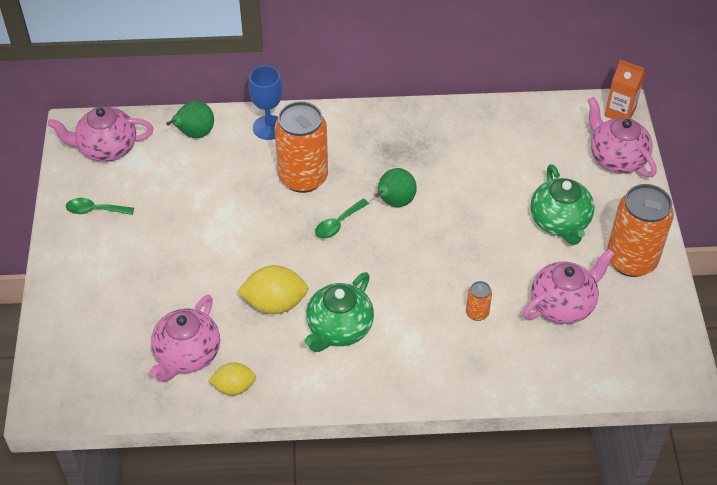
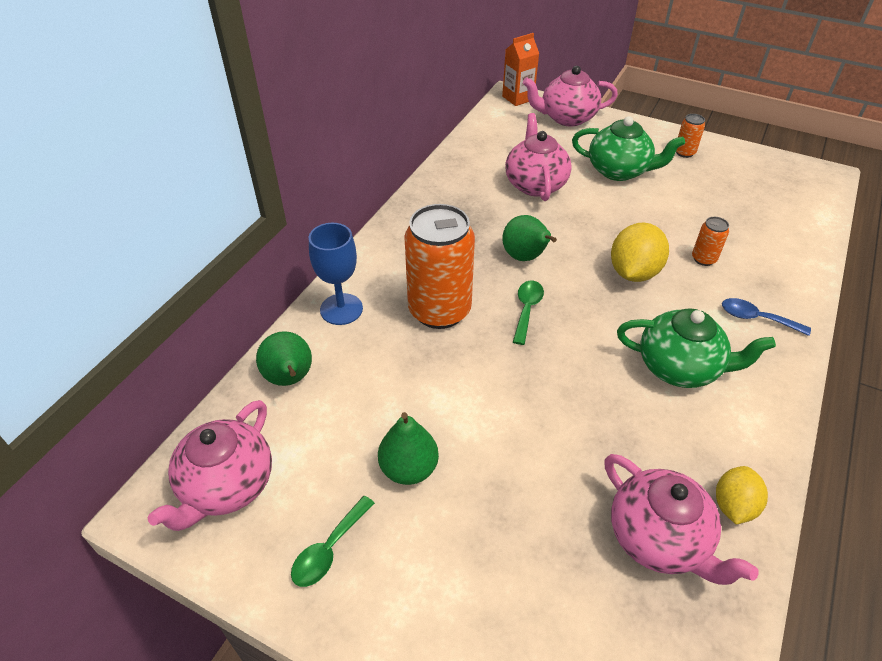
camera: 60 degrees left, 5 degrees down
yellow lemon [237,265,309,314] -> yellow lemon moved to [611,223,669,282]
green teapot [304,272,374,352] -> green teapot turned 45 degrees counterclockwise [617,308,776,388]
green spoon [315,199,369,239] -> green spoon turned 150 degrees counterclockwise [513,281,544,345]
pink teapot [523,249,615,324] -> pink teapot moved to [505,113,572,201]
orange can [607,184,674,277] -> orange can [676,114,705,158], size x0.43
none -> green pear [378,412,439,485]
none -> blue spoon [722,298,811,336]

